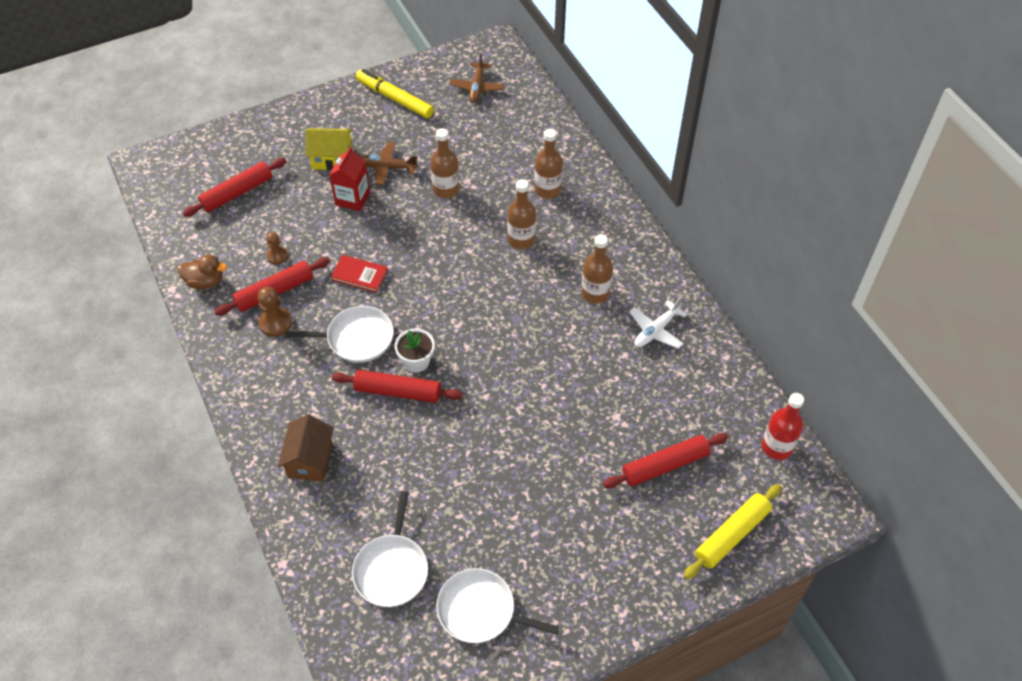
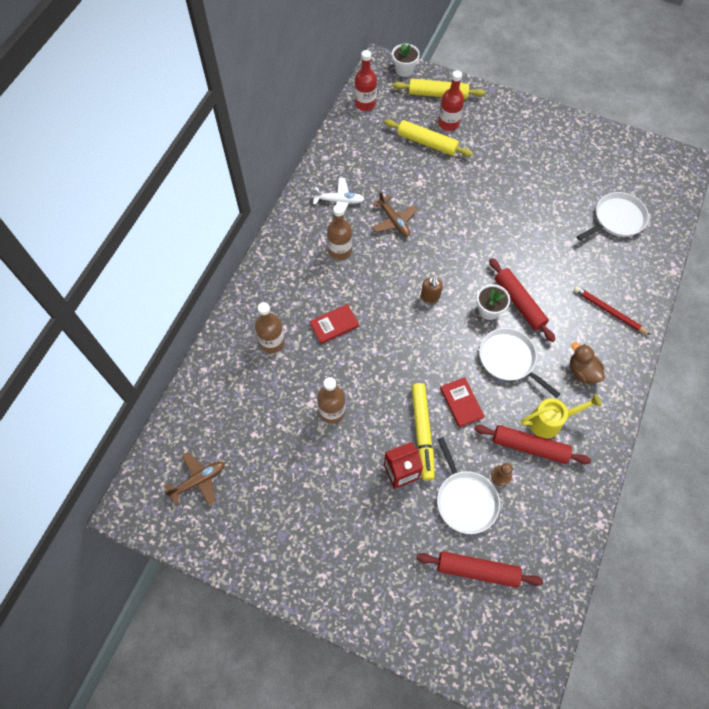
camera: 130 degrees left, 10 degrees up
brown duck [178,255,227,289] -> brown duck moved to [570,342,605,384]
brown pawn [257,287,293,337] -> yellow watering can [520,394,602,438]
brown house [278,414,334,482] -> red pencil [574,286,650,335]
yellow house [306,128,352,170] -> none
yellow marker [356,69,434,118] -> yellow marker moved to [411,383,435,481]
brown plane [361,142,418,185] -> brown plane moved to [372,191,418,237]
white pan [436,568,559,643] -> white pan moved to [437,437,500,534]
brown bottle [507,179,536,249] -> red book [309,304,359,344]
red rolling pin [603,433,728,488] -> yellow rolling pin [384,119,473,157]
none -> white flower pot [392,43,420,77]
none -> brown soap dispenser [421,276,443,303]
none -> red bottle [438,70,464,131]

